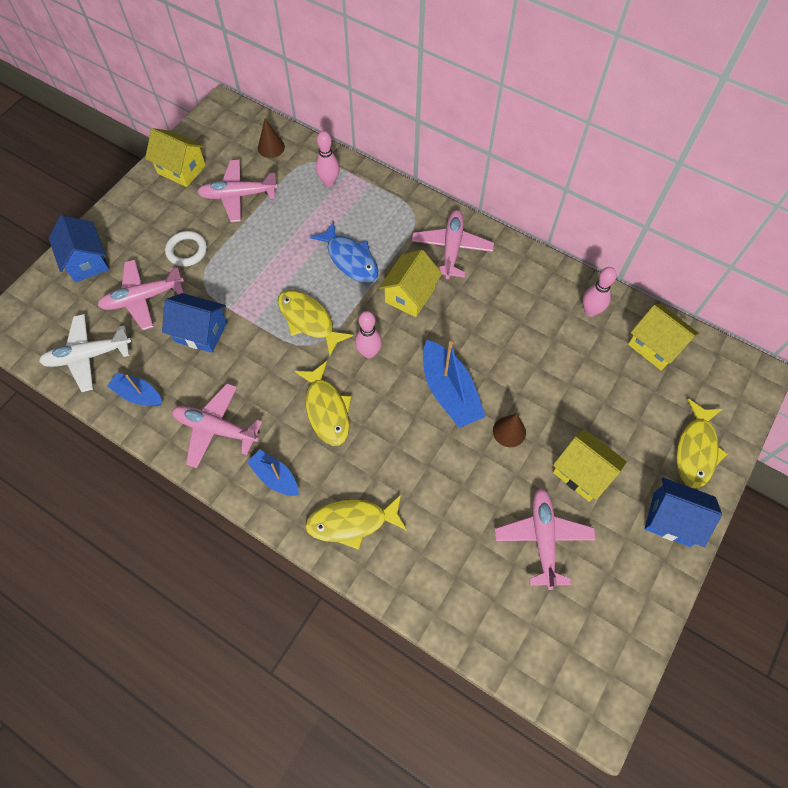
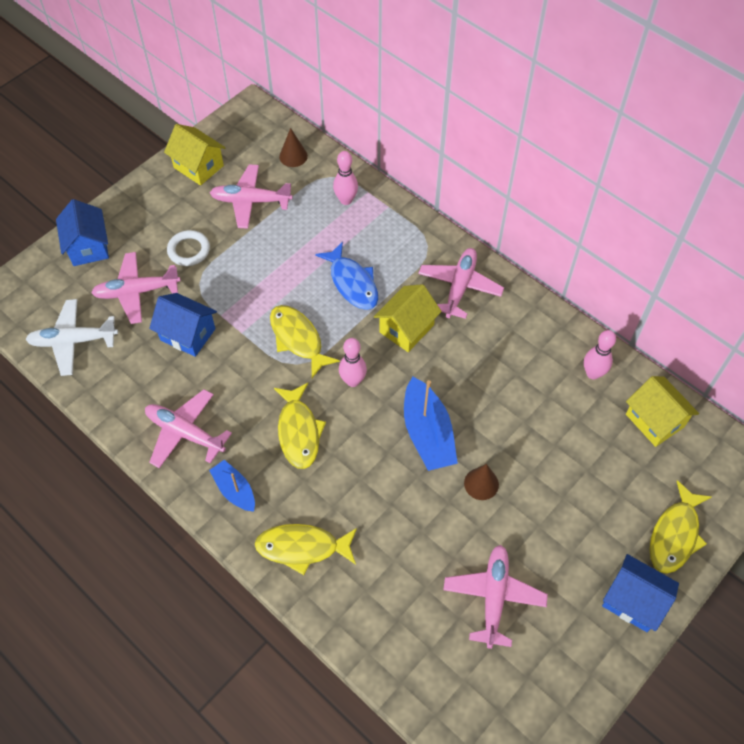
camera: 10 degrees right, 5 degrees down
blue boat [107,372,162,406] -> none
yellow house [553,429,627,502] -> none

